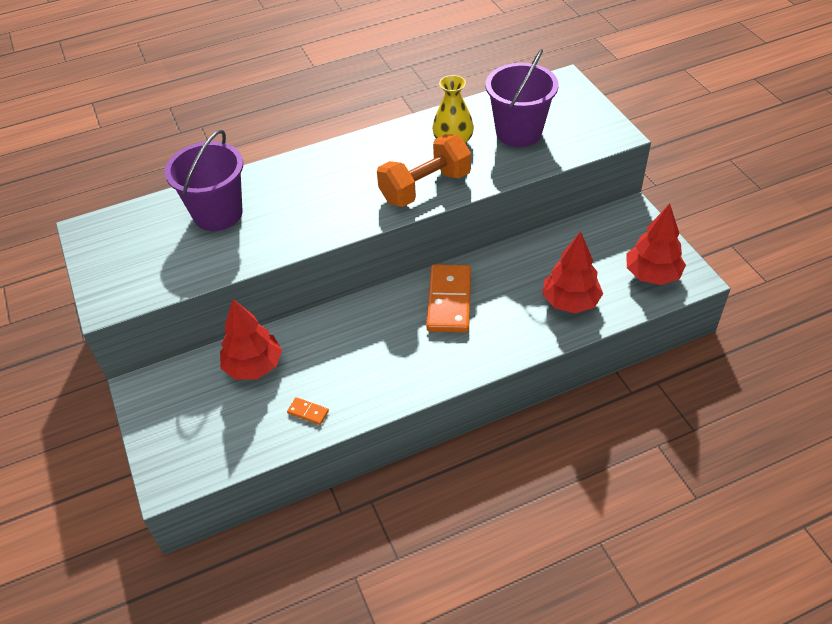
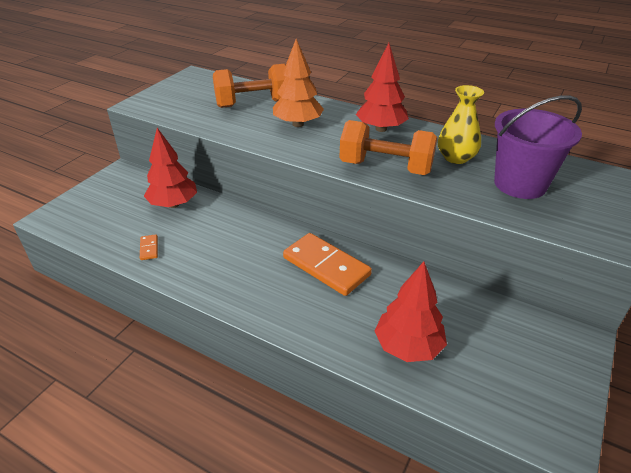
camera: 50 degrees right, 10 degrees down
purple bucket [165,130,243,231] -> orange dumbbell [213,64,286,108]
orange domino [426,264,471,332] -> orange domino turned 75 degrees clockwise [283,233,372,296]
red tree [627,204,686,285] -> red tree moved to [356,43,409,132]
none -> orange tree [273,39,324,127]

